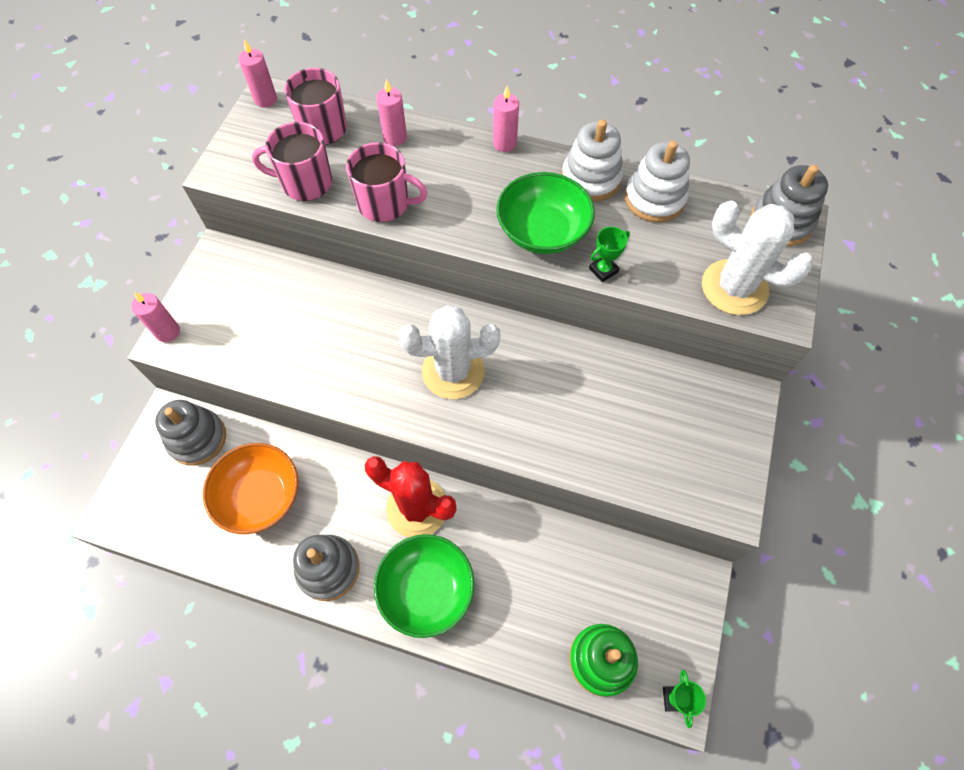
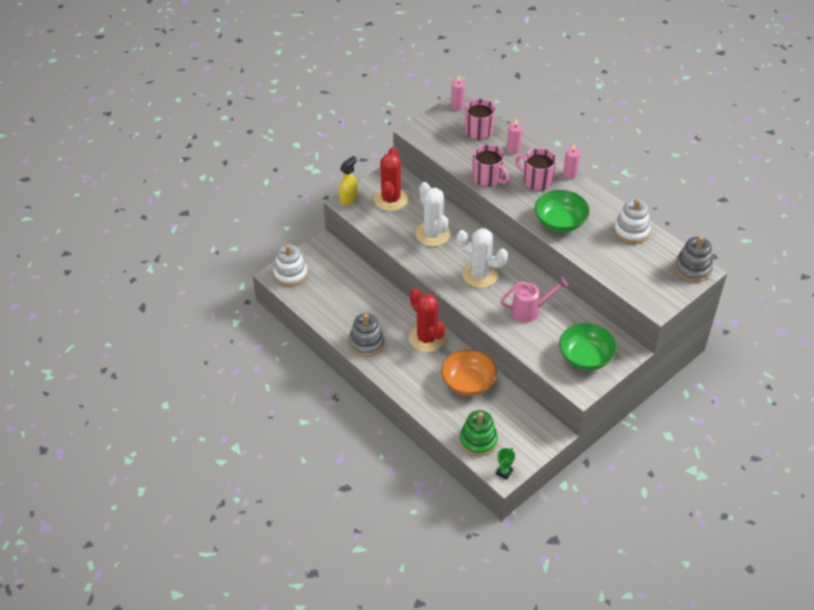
camera: 30 degrees right, 15 degrees down
pink candle [131,292,180,342] -> yellow spray bottle [339,156,358,205]
grey stacking toy [155,400,226,466] -> none
orange bowl [203,443,298,534] -> orange bowl moved to [441,349,497,396]
pink mug [252,122,332,201] -> pink mug moved to [515,148,557,191]
green bowl [374,534,475,638] -> green bowl moved to [559,323,617,370]
white stacking toy [562,120,623,202] -> white stacking toy moved to [273,244,308,287]
green trophy [589,227,630,282] -> none
white cactus [702,201,813,315] -> white cactus moved to [415,182,451,246]
none -> red cactus [374,147,408,211]
none -> pink watering can [500,277,568,322]

